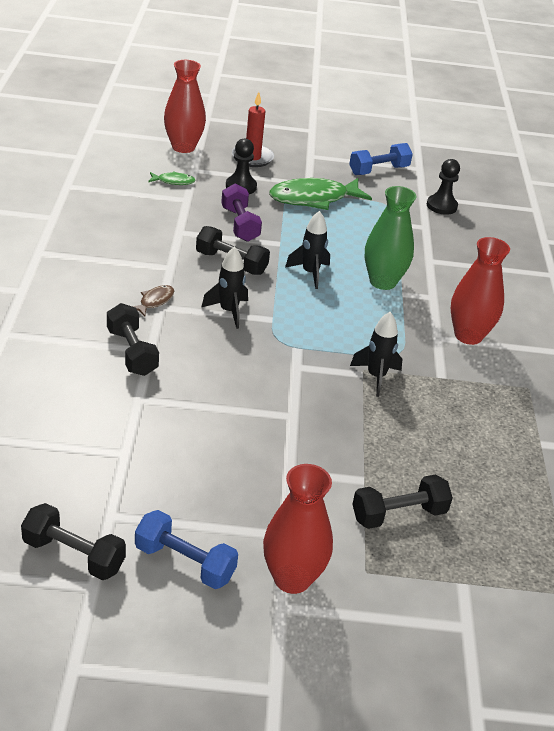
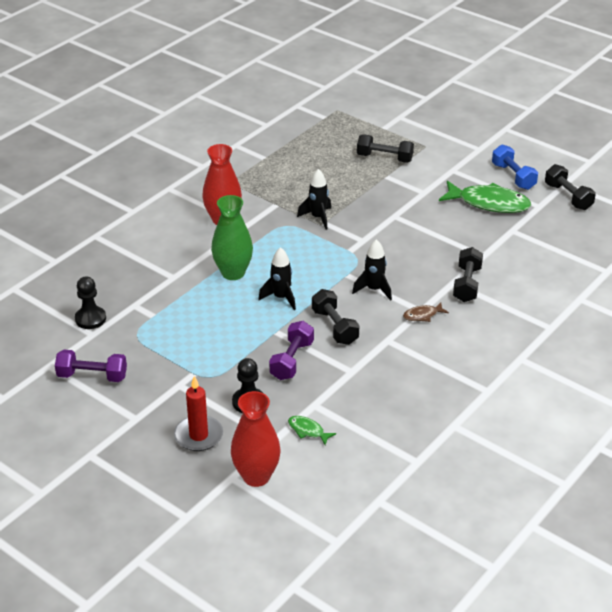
camera: 140 degrees left, 0 degrees up
red vase [263,464,333,594] -> none
green fish [269,178,372,210] -> green fish moved to [439,181,531,213]
blue dumbbell [349,143,413,175] -> purple dumbbell [55,349,127,382]

